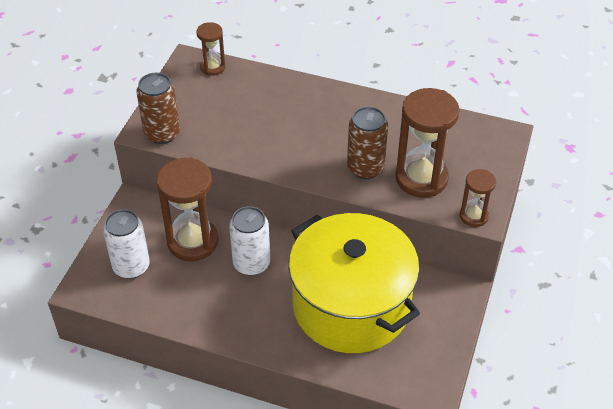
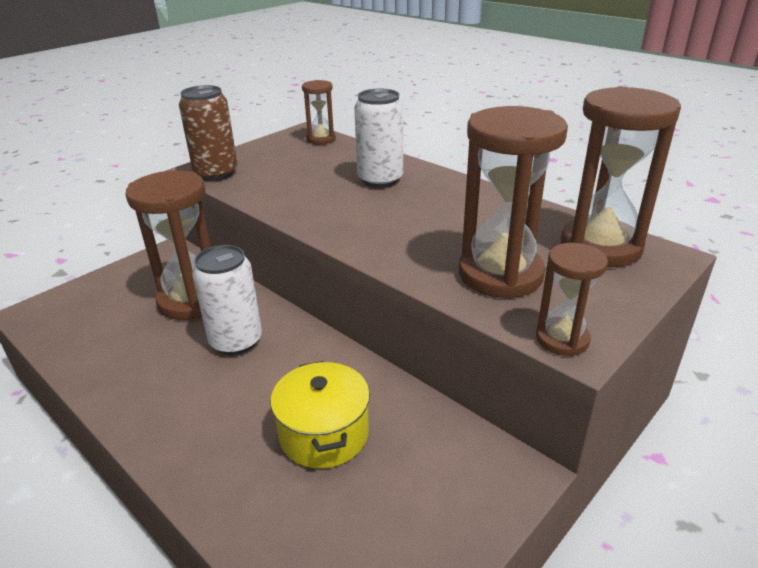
camera: 25 degrees right, 15 degrees down
white can [103,209,150,279] -> white can moved to [354,89,403,188]
yellow pot [289,213,420,353] -> yellow pot [271,361,370,469], size x0.46
brown can [347,107,388,179] -> none
none -> brown hourglass [561,86,681,267]

